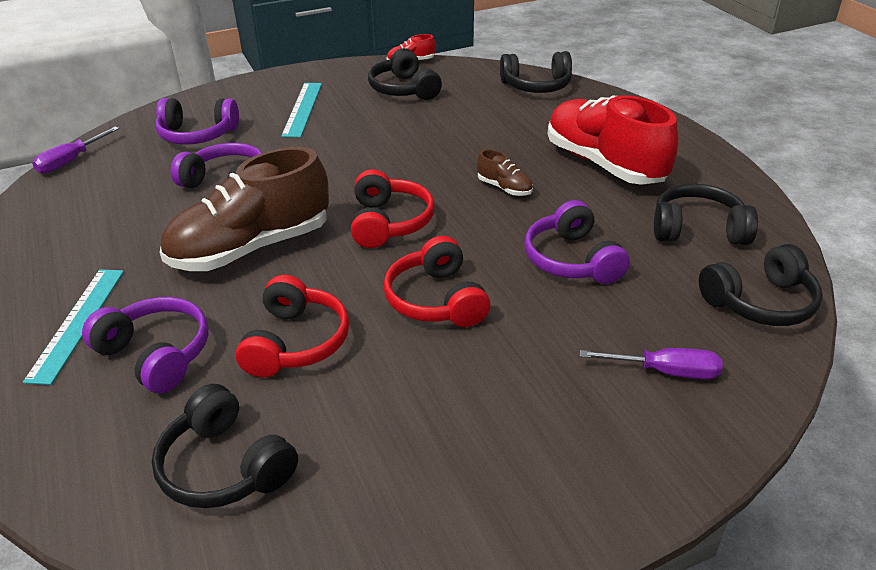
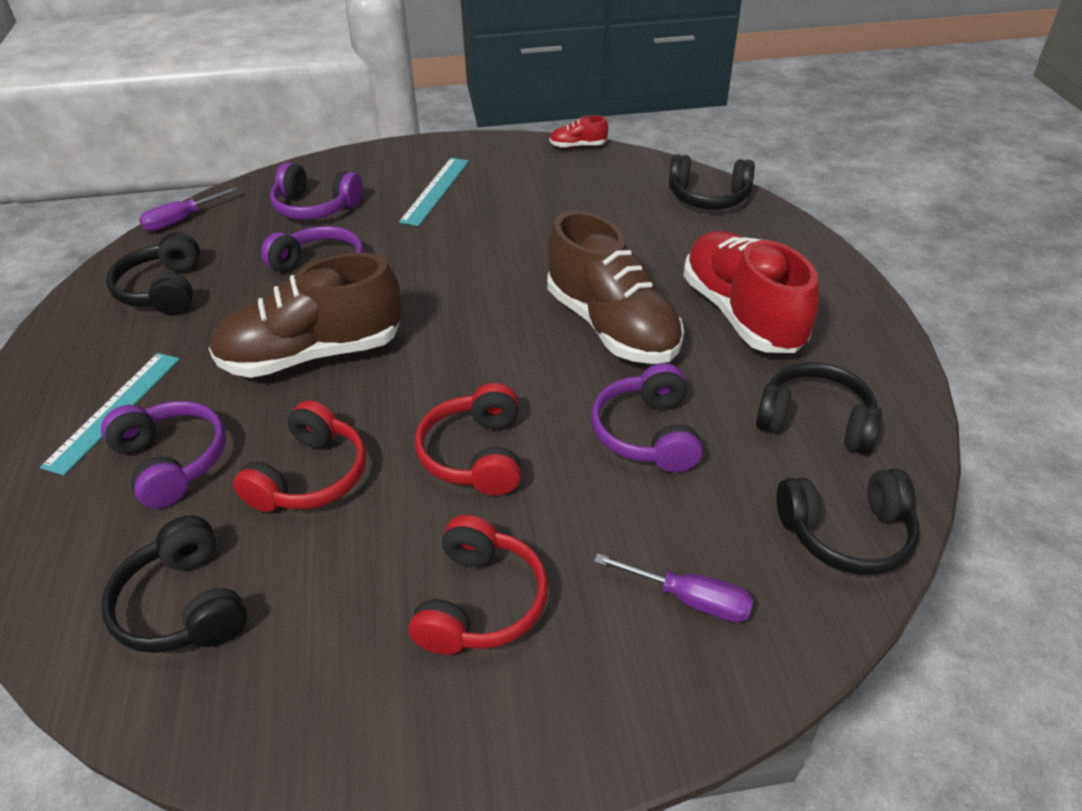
camera: 15 degrees right, 5 degrees up
red headphones [351,169,435,248] -> red headphones moved to [409,515,548,655]
black headphones [368,48,442,100] -> black headphones moved to [106,232,200,315]
brown shoe [477,149,533,196] -> brown shoe [547,211,684,364], size x2.40

